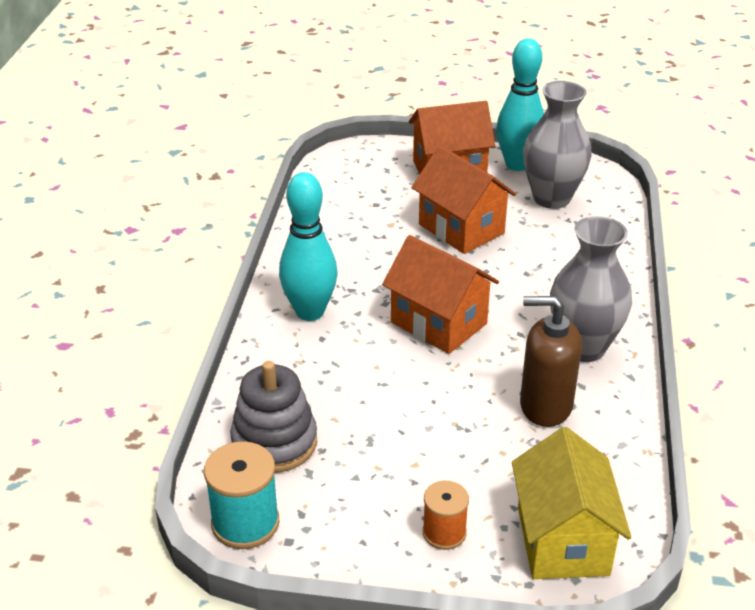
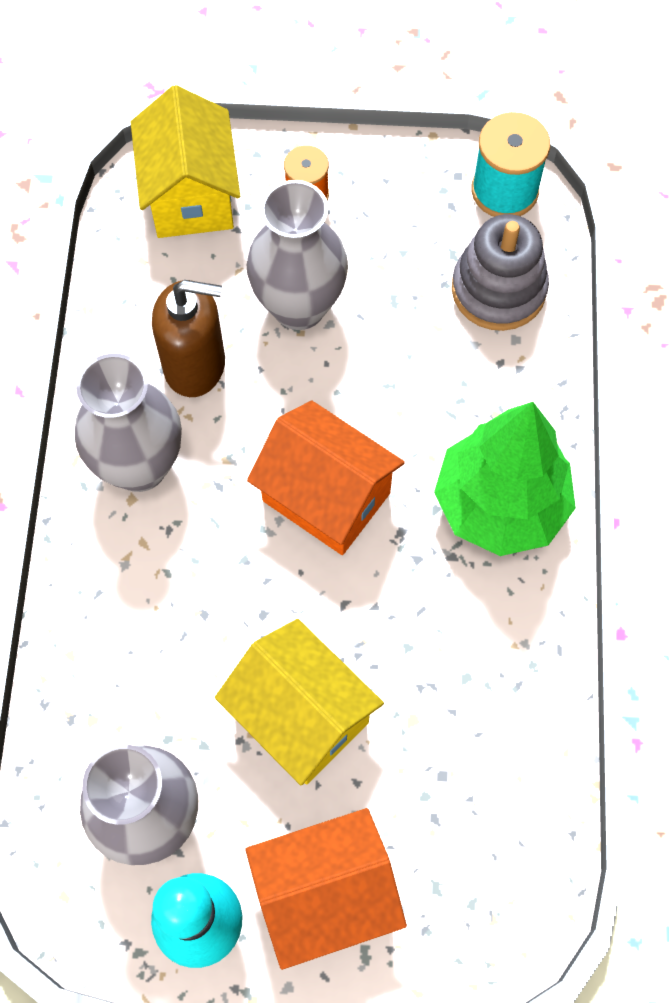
camera: 175 degrees right, 30 degrees up
turquoise bowling pin [279,172,337,321] -> green tree [434,402,576,556]
orange house [411,146,516,254] -> yellow house [215,619,384,785]
none -> grey vase [247,180,348,330]

